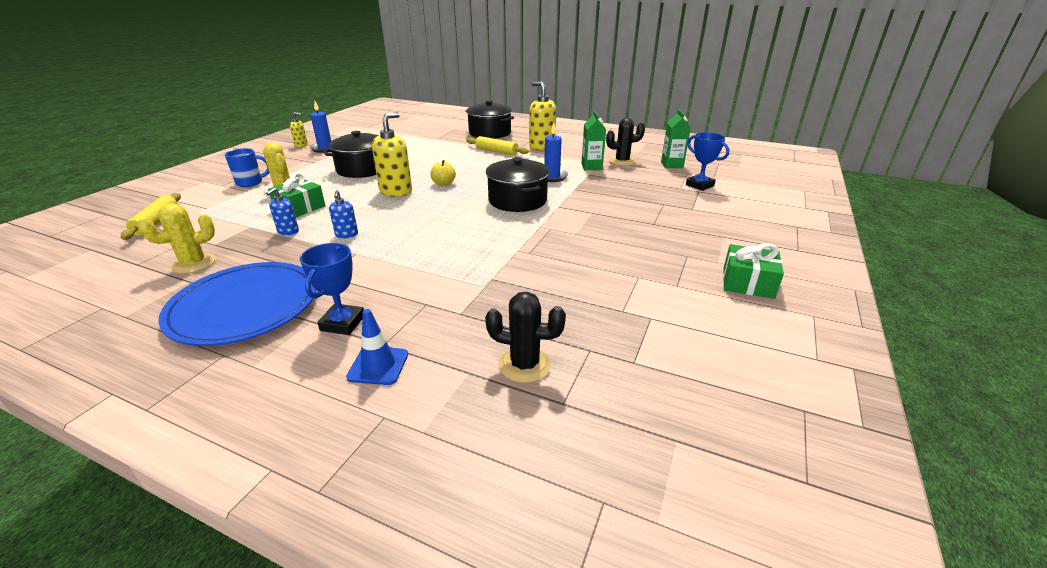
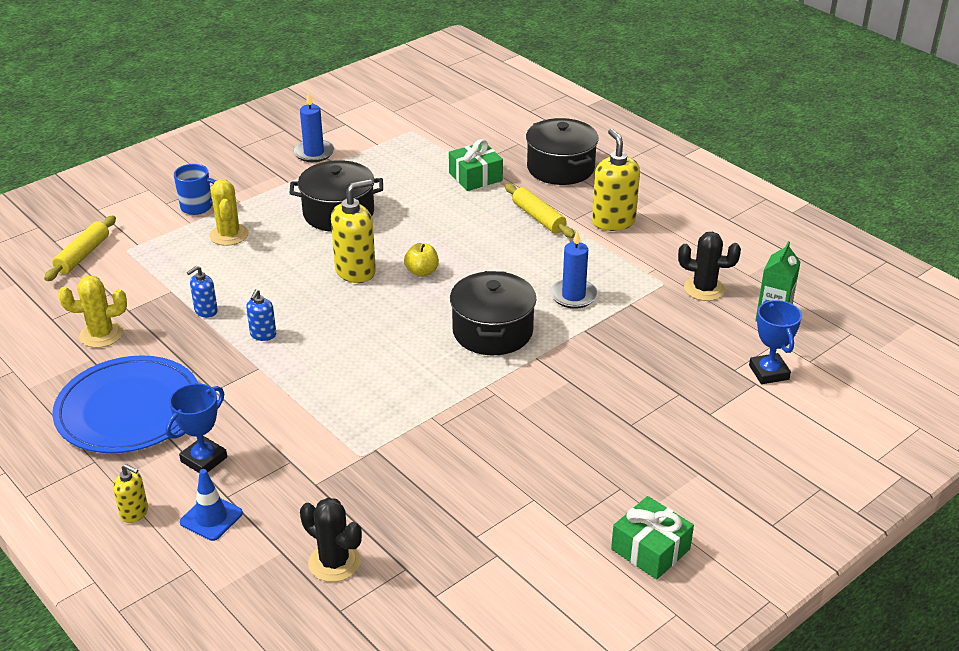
camera: 25 degrees right, 5 degrees up
green gift [268,173,325,217] -> green gift moved to [449,139,503,191]
yellow soap dispenser [290,112,308,147] -> yellow soap dispenser moved to [113,464,148,523]
green carton [581,111,606,170] -> none

